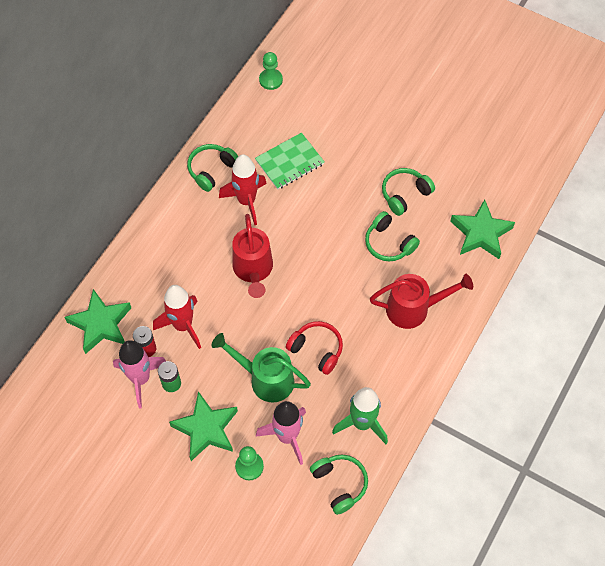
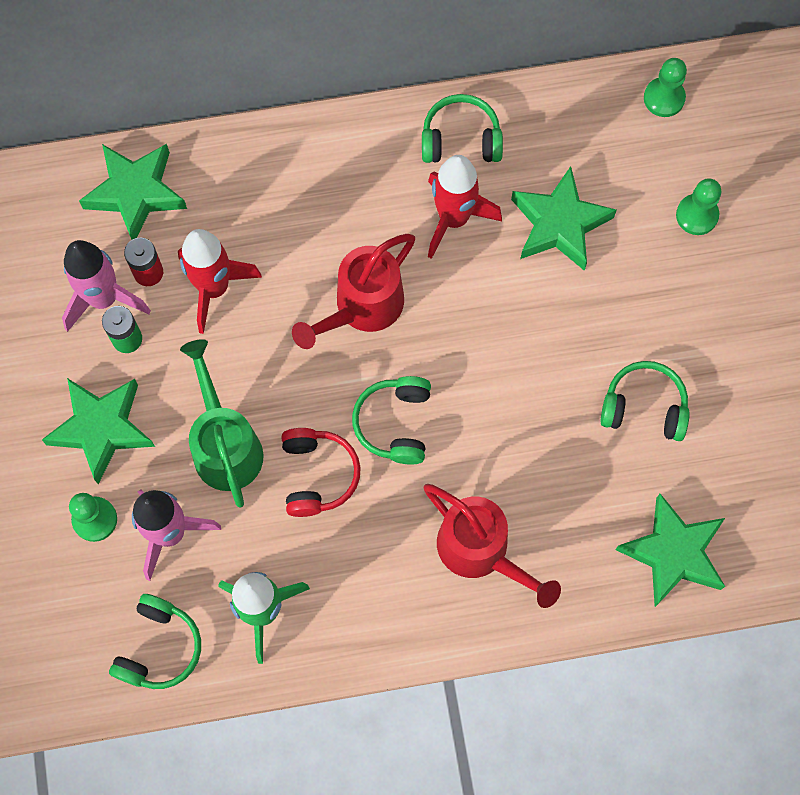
camera: 50 degrees right, 10 degrees up
green notebook [255,132,324,189] -> green star [511,166,617,271]
green headphones [365,211,420,261] -> green headphones moved to [352,376,431,465]
none -> green pawn [676,178,721,235]

